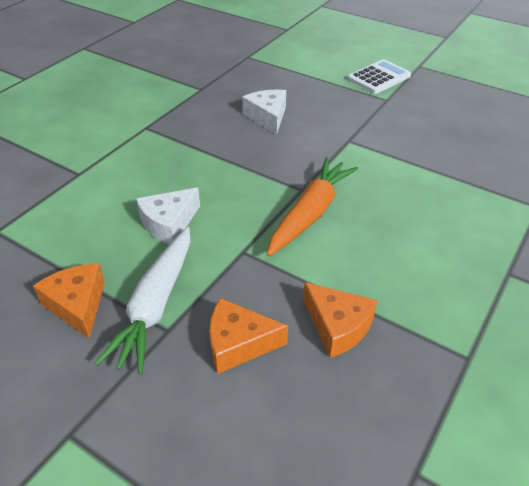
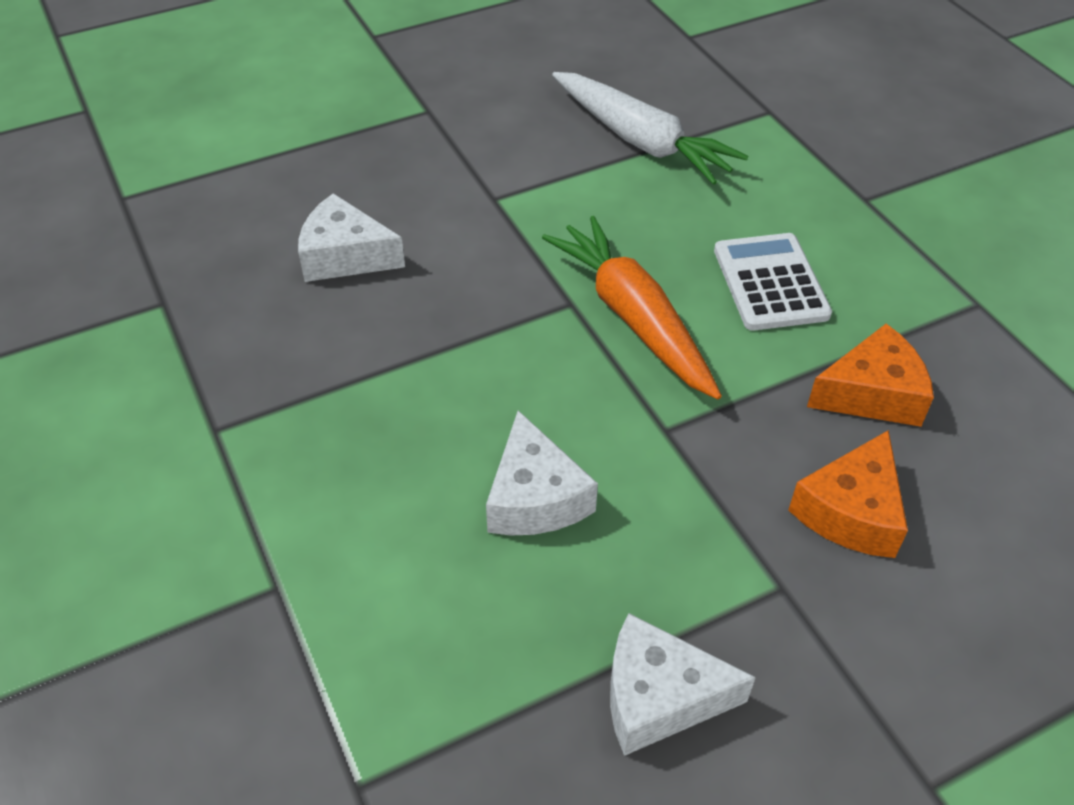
camera: 60 degrees left, 5 degrees up
orange cheese [33,264,105,338] -> white cheese [610,613,756,756]
white carrot [95,227,190,375] -> white carrot moved to [552,72,748,185]
white calculator [348,59,411,94] -> white calculator moved to [714,233,832,331]

